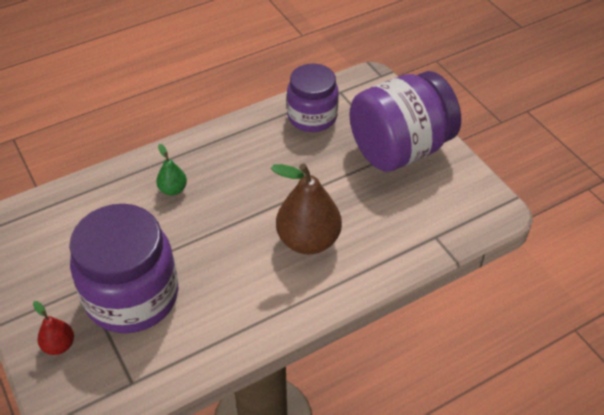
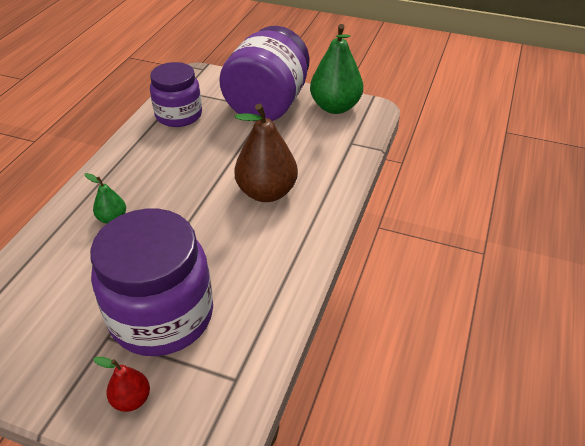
camera: 40 degrees left, 5 degrees down
none -> green pear [310,24,363,114]

